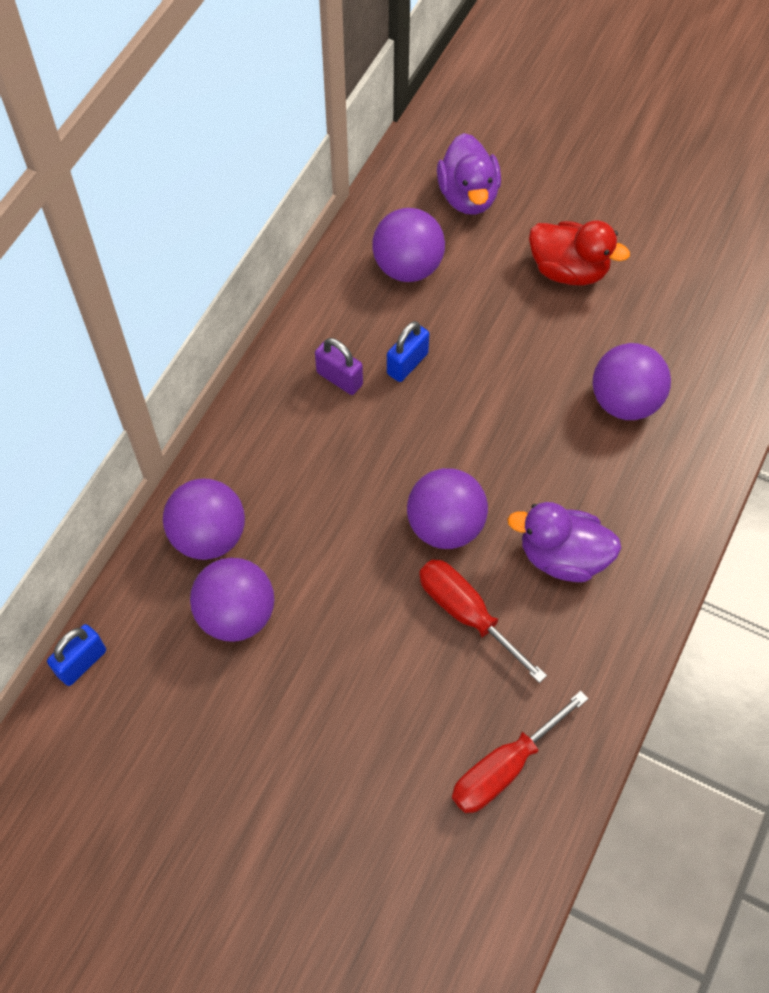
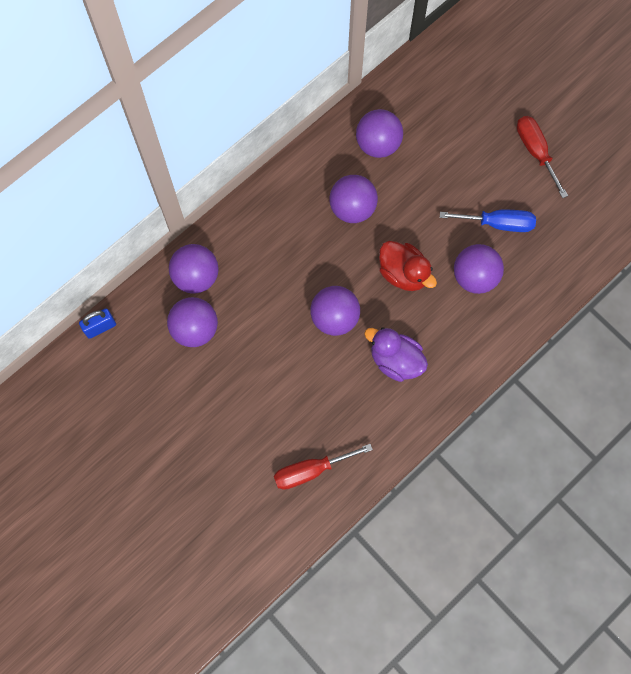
camera: 20 degrees right, 10 degrees up
purple padlock [315,338,363,395] -> none
blue padlock [387,321,429,382] -> purple ball [329,175,378,223]
red screwdriver [419,559,547,683] -> red screwdriver moved to [517,116,568,198]
purple duck [437,133,501,215] -> none
red duck [529,220,630,285] -> red duck moved to [379,241,437,291]
none -> blue screwdriver [440,210,536,232]

